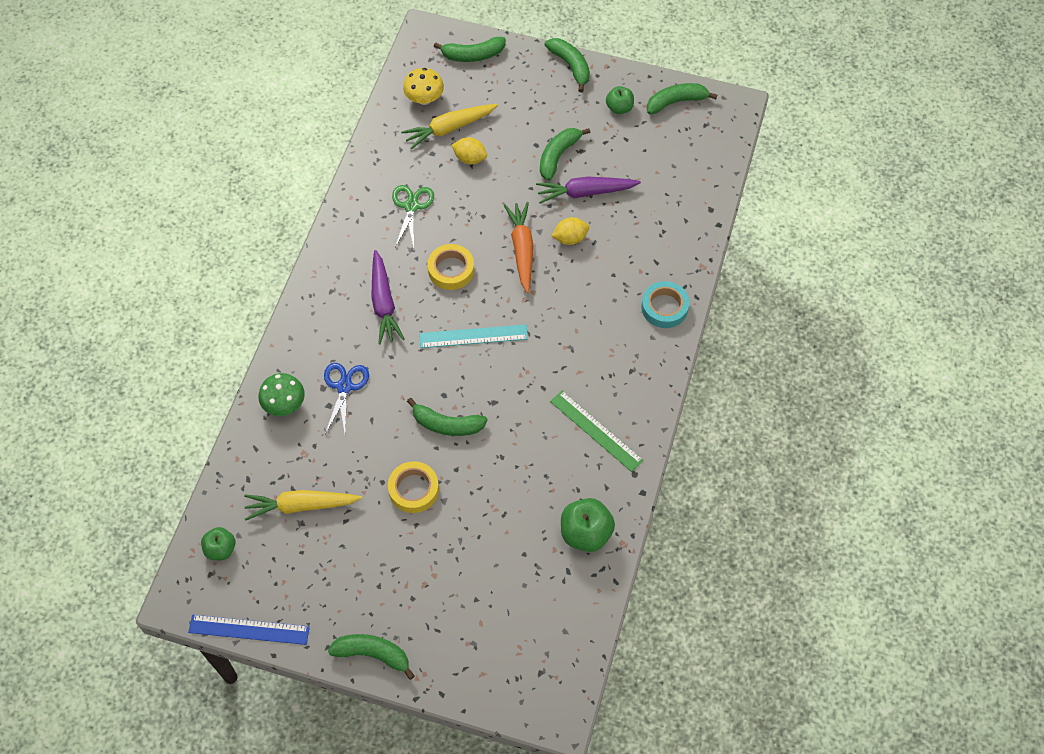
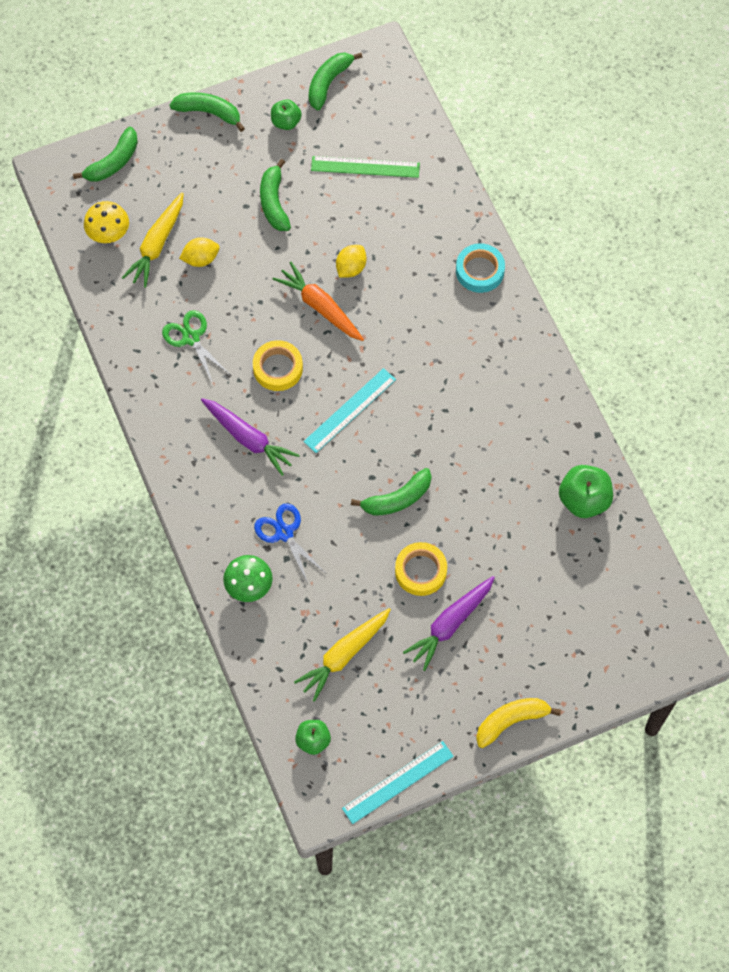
camera: 40 degrees left, 5 degrees up
blue ruler [188,615,310,645] -> turquoise ruler [342,741,454,824]
green banana [328,634,415,680] -> yellow banana [476,698,561,748]
purple carrot [536,177,641,204] -> purple carrot moved to [403,576,495,671]
green ruler [550,391,644,472] -> green ruler moved to [311,156,420,178]

